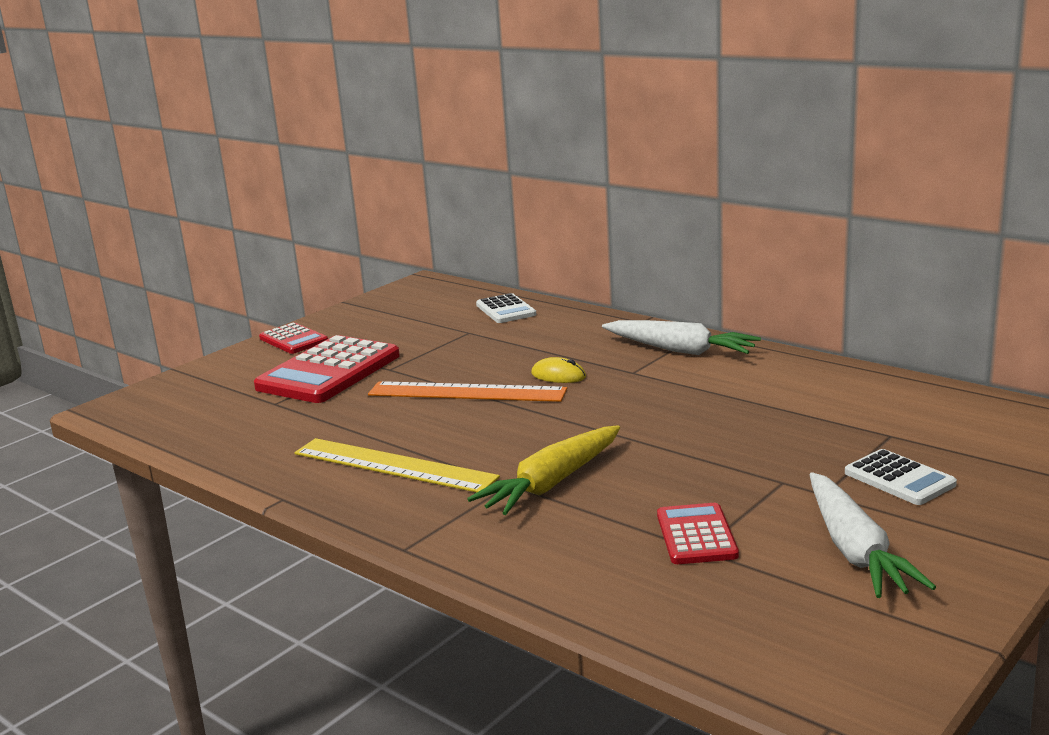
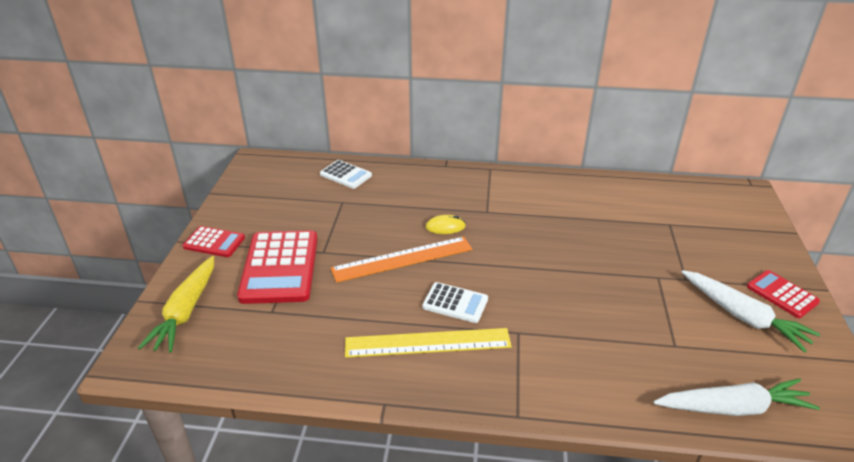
camera: 35 degrees left, 15 degrees up
yellow carrot [467,425,620,515] -> yellow carrot moved to [138,256,214,353]
white carrot [602,320,761,355] -> white carrot moved to [654,378,820,416]
red calculator [657,503,739,564] -> red calculator moved to [747,270,820,318]
white calculator [845,449,957,505] -> white calculator moved to [422,282,488,323]

